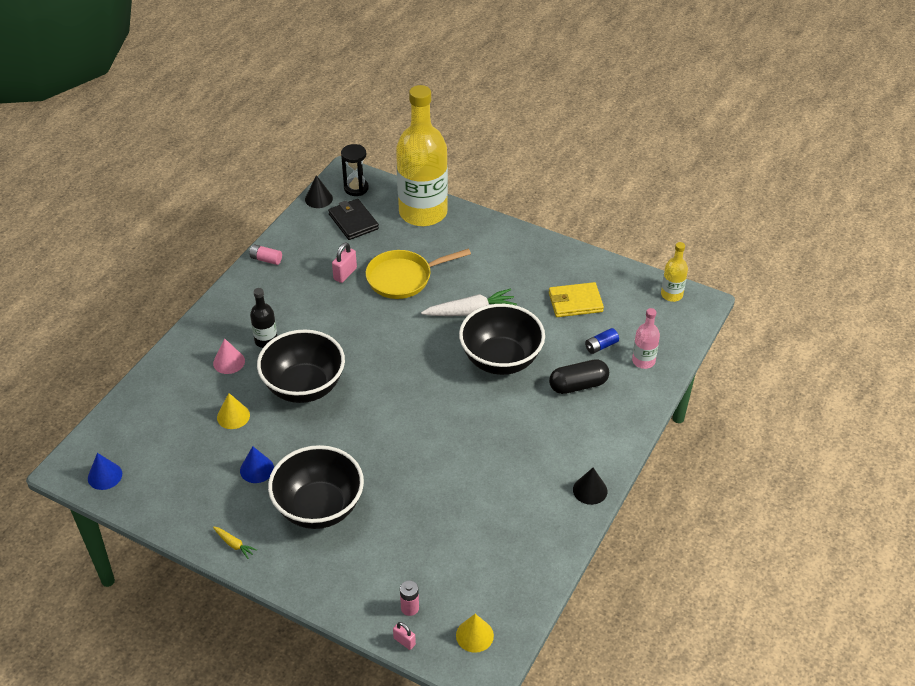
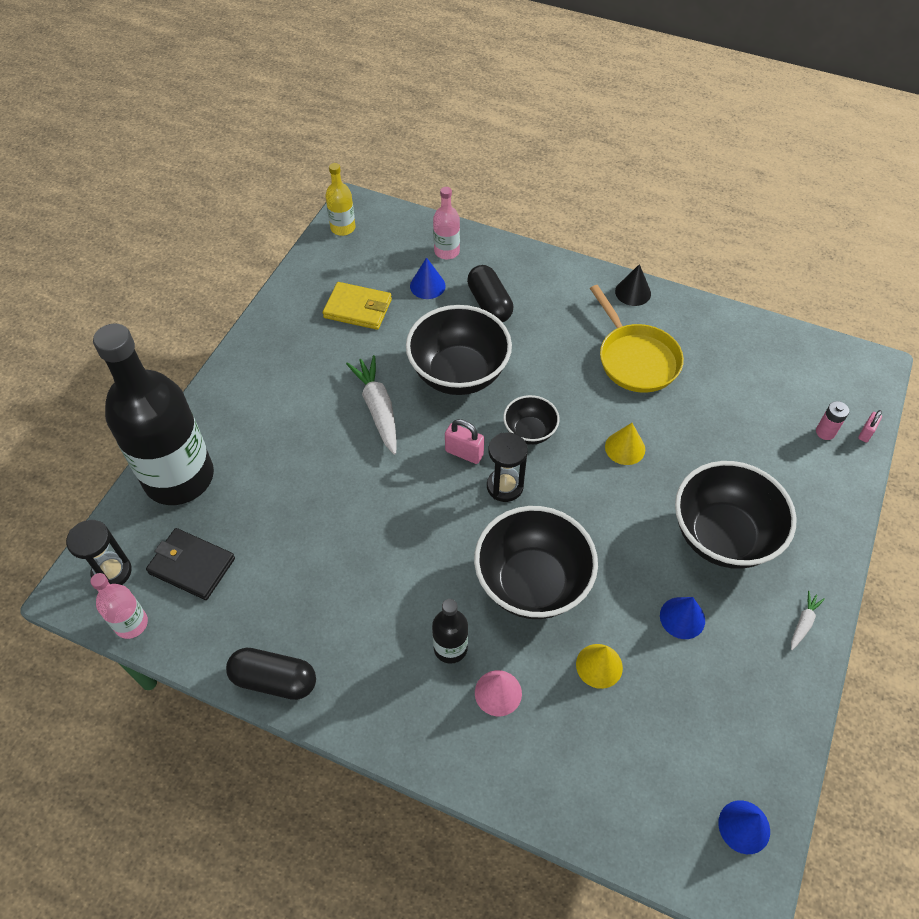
camera: 95 degrees left, 10 degrees up
yellow carrot [213,526,257,559] -> white carrot [791,591,825,650]
pink battery [250,244,282,265] -> black capsule [226,648,316,700]
black cone [305,175,333,208] -> pink bottle [90,573,148,639]
black wallet [328,199,379,240] -> black wallet turned 60 degrees clockwise [146,528,235,600]
pink padlock [332,242,357,283] -> pink padlock moved to [445,419,484,464]
yellow pan [366,248,471,299] -> yellow pan moved to [590,285,684,393]
yellow bottle [396,85,448,226] -> black bottle [93,324,214,505]
yellow cone [456,614,494,653] -> yellow cone moved to [605,423,645,465]
yellow wallet [549,282,604,317] -> yellow wallet turned 60 degrees counterclockwise [323,282,392,330]
blue battery [585,328,619,354] -> blue cone [410,257,446,299]
none -> black hourglass [487,432,528,502]
none -> black bowl [503,395,560,445]

